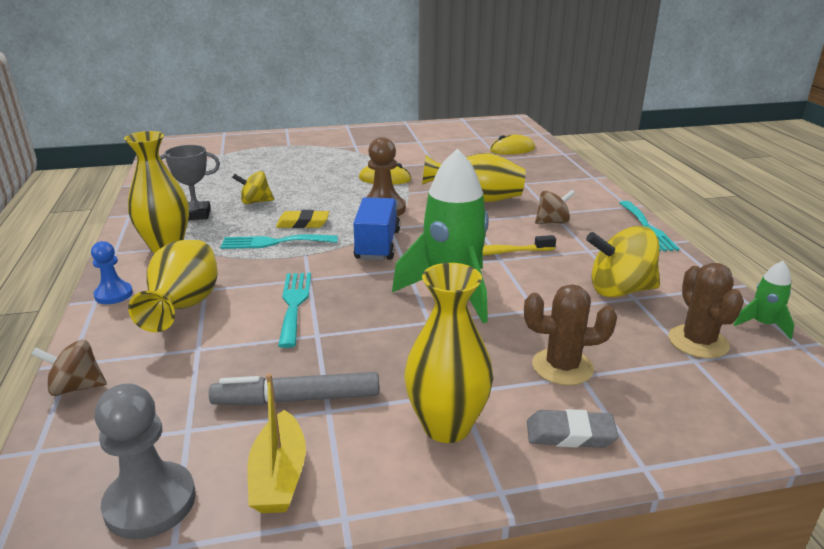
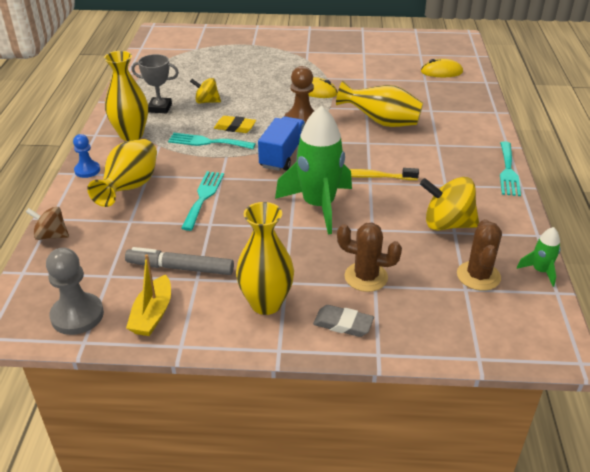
camera: 15 degrees right, 10 degrees up
brown spinning top [535,190,575,224] -> none

